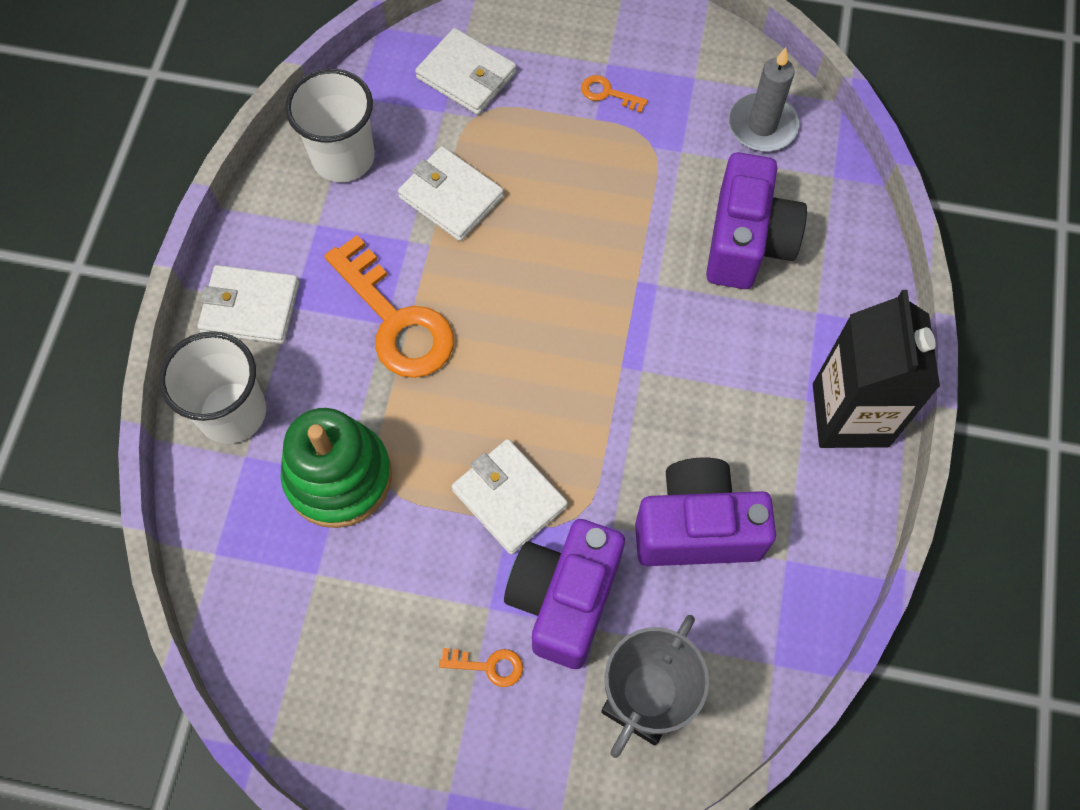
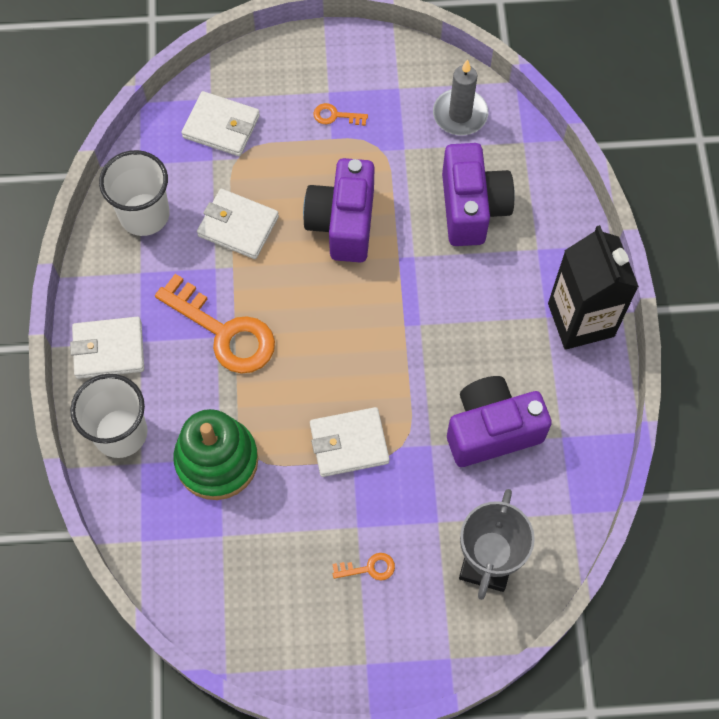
camera: 15 degrees left, 0 degrees up
white wallet [451,439,568,555] -> white wallet turned 45 degrees counterclockwise [310,407,389,477]
purple camera [504,519,625,669] -> purple camera moved to [303,158,374,262]

